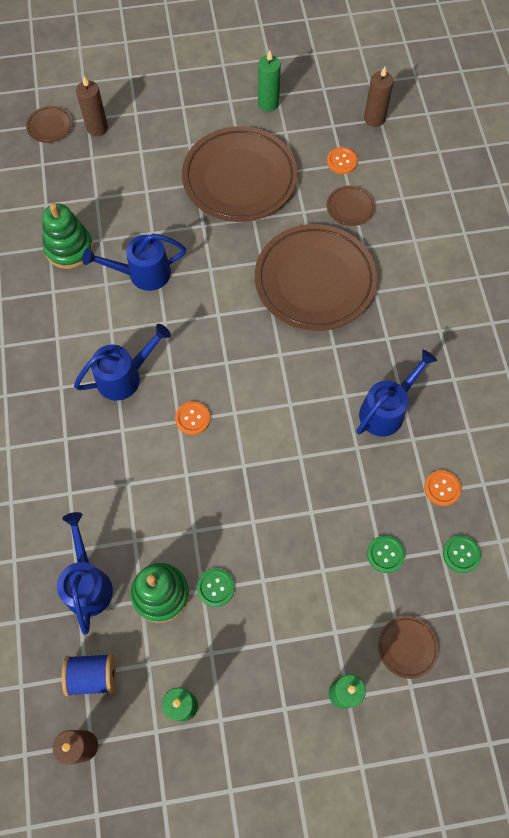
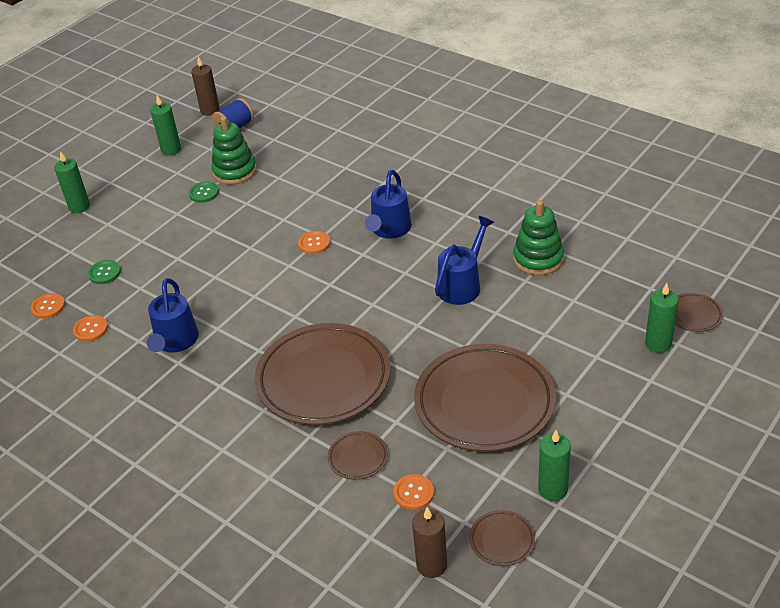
camera: 140 degrees right, 25 degrees down
blue watering can [57,512,113,635] -> none
brown candle [76,76,108,136] -> green candle [645,283,679,353]
brown plate [378,616,439,679] -> brown plate moved to [469,510,535,566]
green button [443,535,481,573] -> orange button [31,293,65,319]

